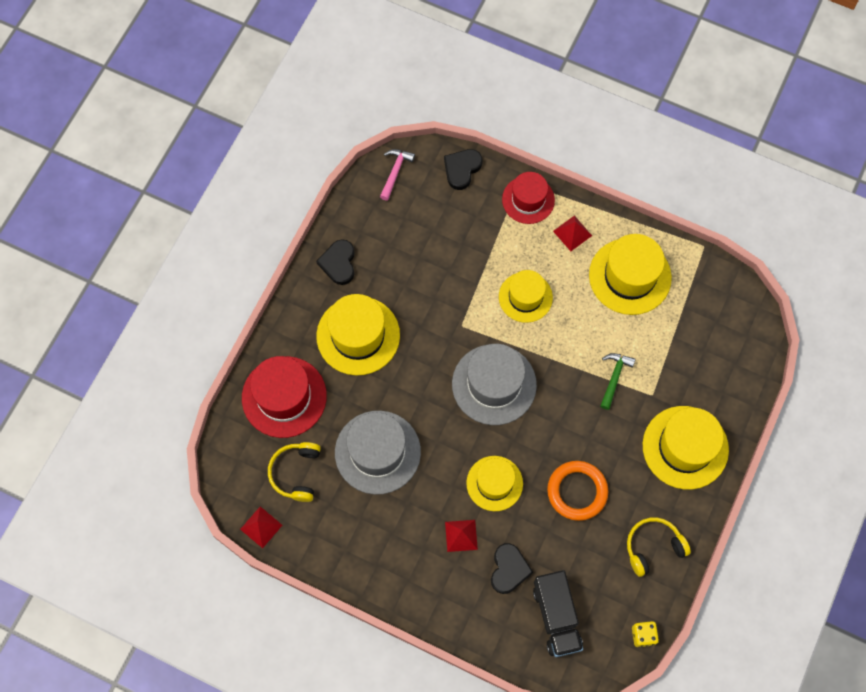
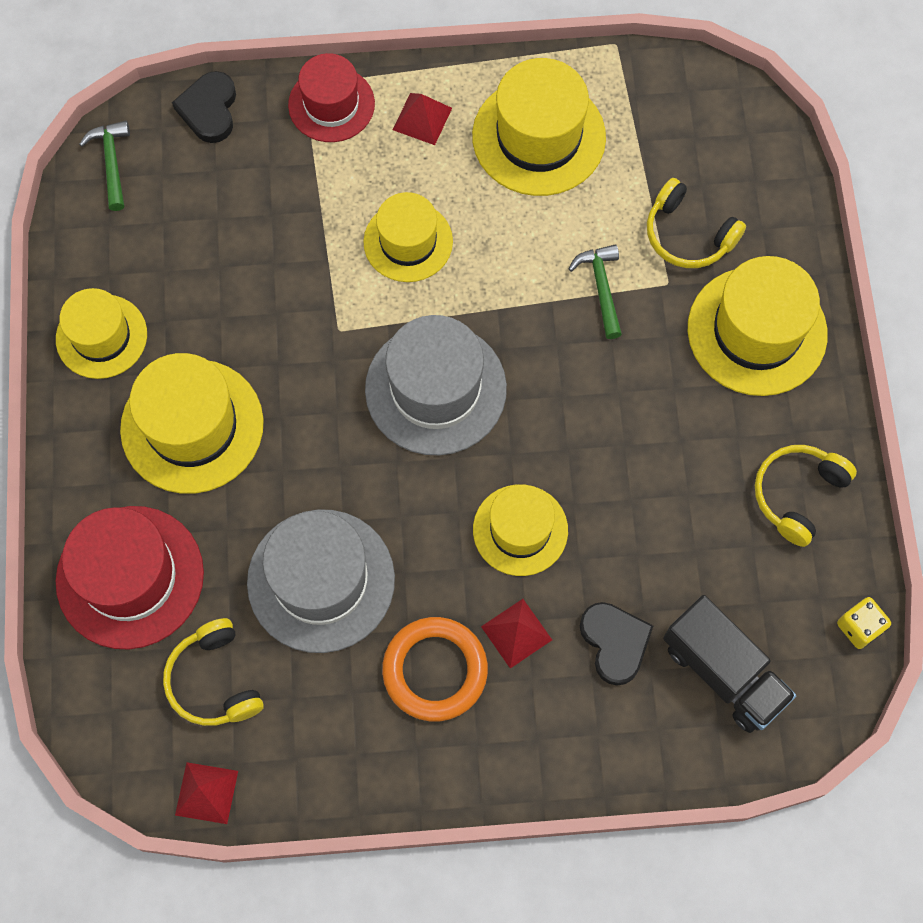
camera: 30 degrees left, 0 degrees up
black heart [316,239,355,285] -> yellow hat [56,288,147,379]
pink hammer [380,149,415,201] -> green hammer [79,121,130,211]
orange ring [547,461,608,521] -> orange ring moved to [382,617,488,721]
none -> yellow headphones [647,178,746,268]

